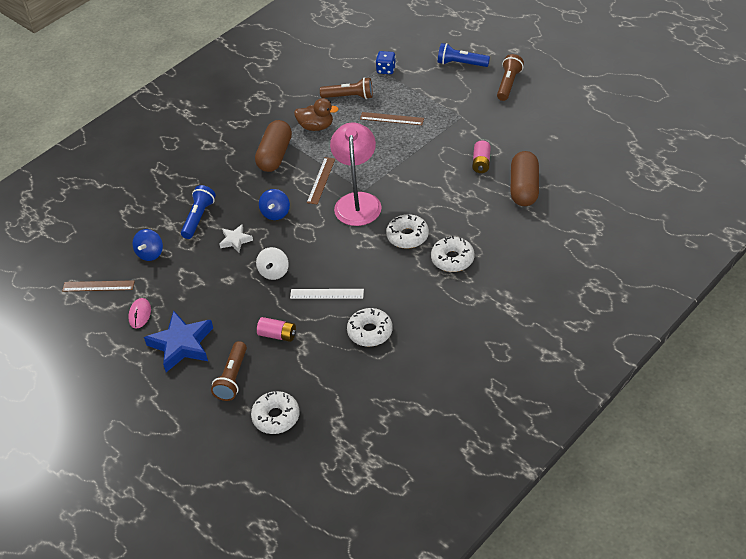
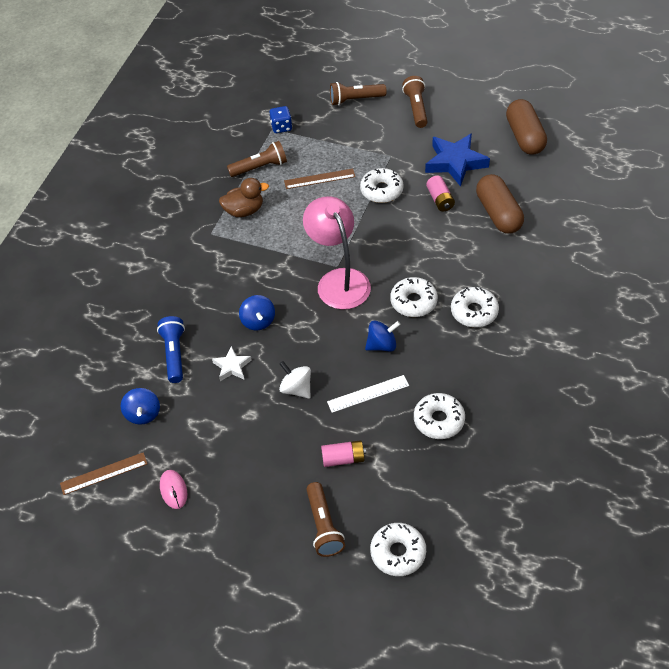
camera: 25 degrees left, 5 degrees up
blue star [144,310,213,372] -> blue star moved to [425,133,490,187]
brown capsule [255,120,292,172] -> brown capsule moved to [506,99,547,155]
white spinning top [256,247,289,280] -> white spinning top turned 150 degrees clockwise [279,361,311,399]
brown ruler [307,157,335,205] -> none
blue flashlight [438,43,490,67] -> brown flashlight [330,82,387,106]
none -> white donut [360,168,404,203]
none -> blue spinning top [365,320,401,352]

